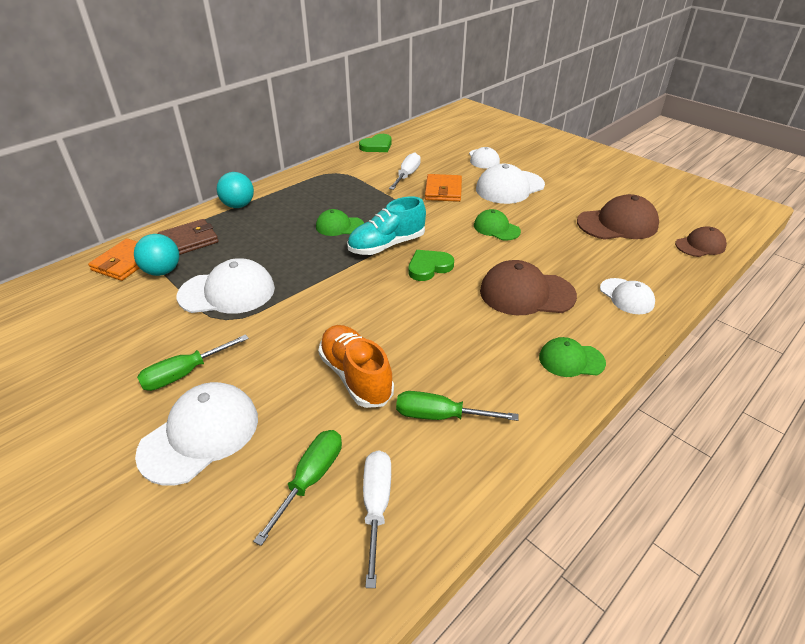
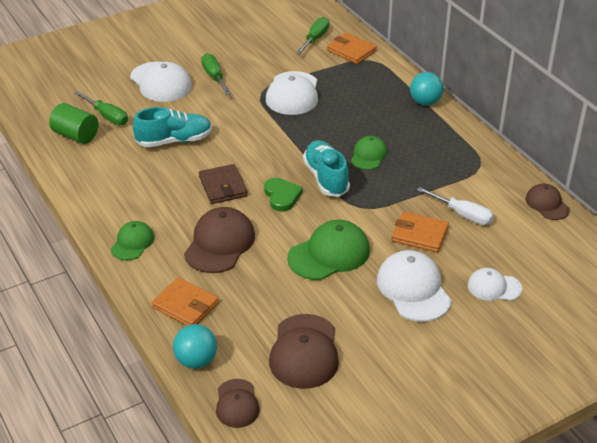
camera: 105 degrees right, 0 degrees up
turquoise ball [134,234,179,276] -> turquoise ball moved to [173,324,217,369]
brown wallet [158,219,219,255] -> brown wallet moved to [199,164,248,204]
orange shoe [318,325,394,408] -> turquoise shoe [133,107,212,147]
green heart [359,134,392,152] -> brown cap [526,184,570,220]
white screwdriver [363,450,391,588] -> green cylinder [49,103,98,144]
green screwdriver [396,391,519,421] -> green screwdriver moved to [296,17,329,55]
green cap [474,209,521,241] -> green cap [287,220,370,280], size x1.67
white cap [600,278,655,314] -> orange wallet [151,277,219,326]

